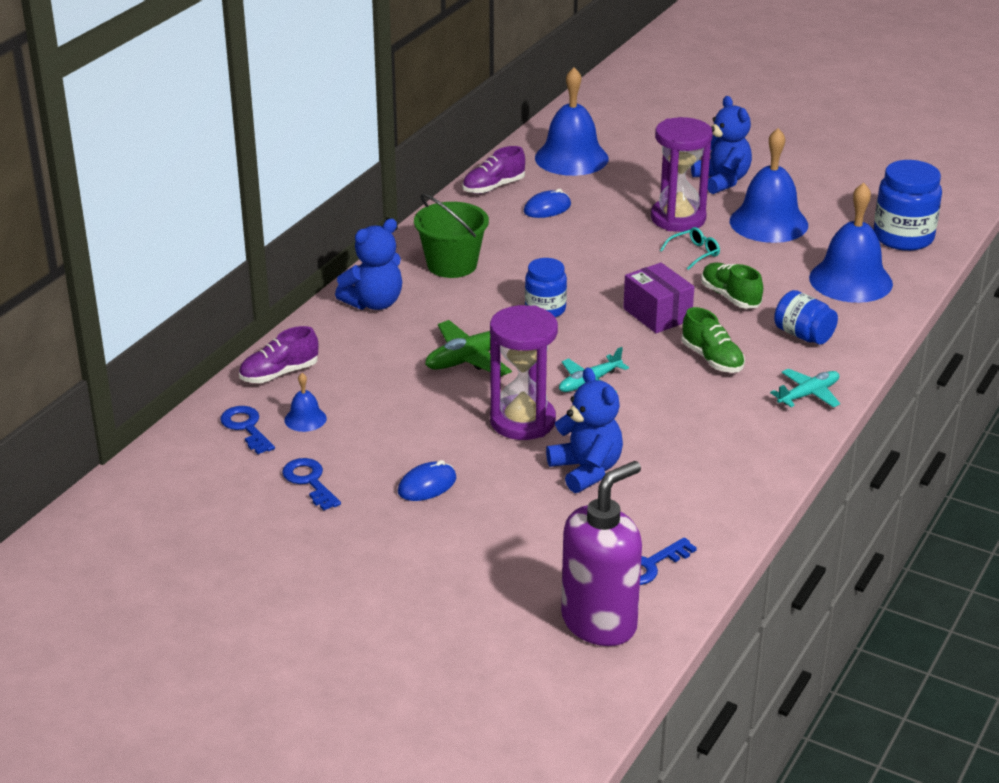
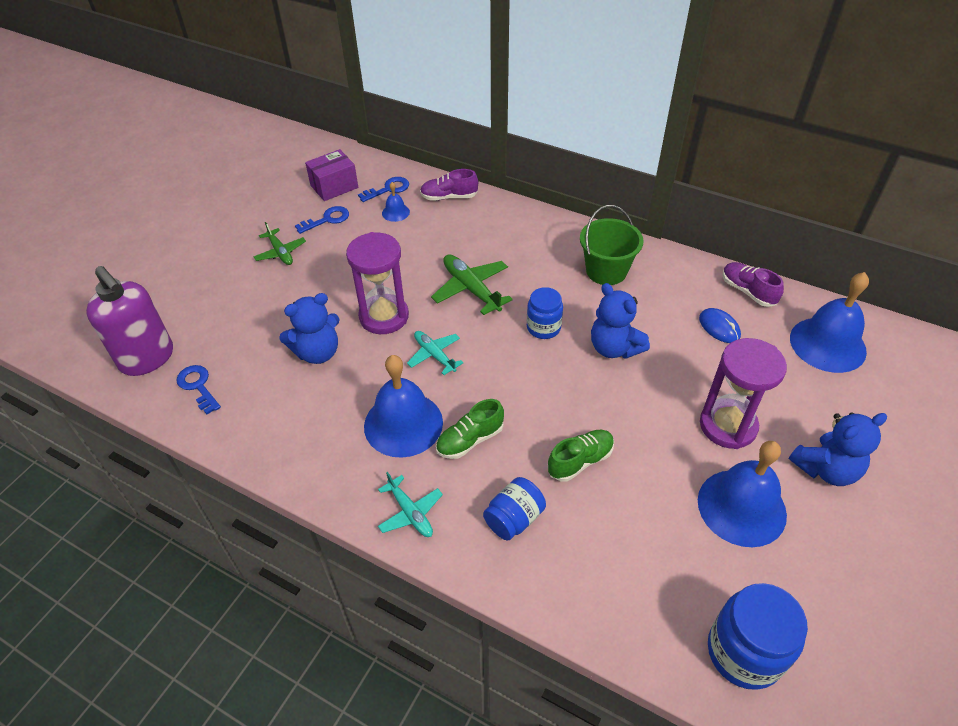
camera: 90 degrees right, 15 degrees up
purple shoe [239,326,318,383] -> purple shoe turned 60 degrees counterclockwise [420,169,478,201]
blue teddy bear [335,219,402,310] -> blue teddy bear moved to [591,283,650,359]
blue mouse [398,460,456,501] -> none
purple box [623,263,694,333] -> purple box moved to [305,149,358,201]
turquoise glasses [660,227,720,270] -> none
blue bell [809,183,893,303] -> blue bell moved to [364,355,443,458]
none -> green plane [254,222,306,265]

